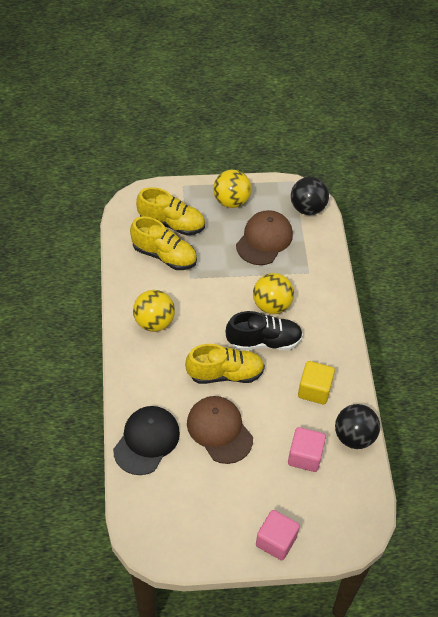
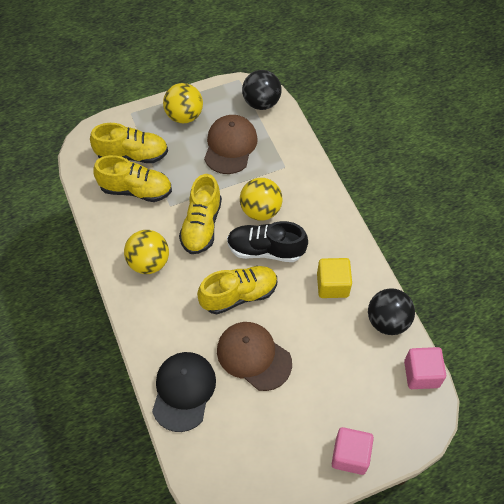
camera: 15 degrees left, 5 degrees up
black shoe [226,311,303,350] -> black shoe turned 150 degrees counterclockwise [227,221,308,262]
pink cube [288,427,326,472] -> pink cube moved to [404,347,446,389]
none -> yellow shoe [179,174,222,254]

